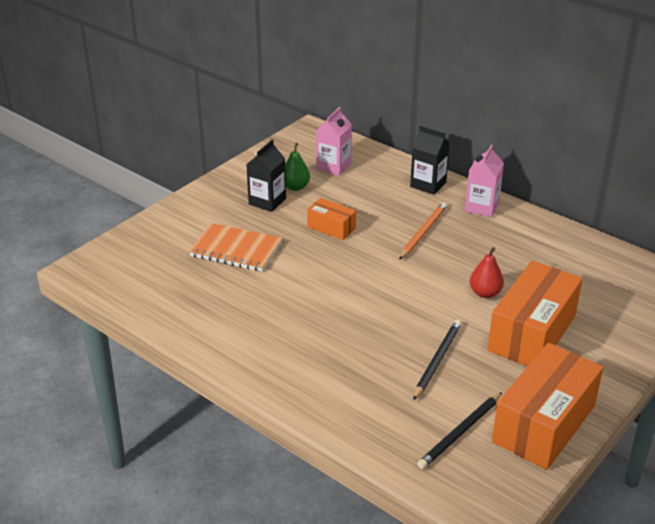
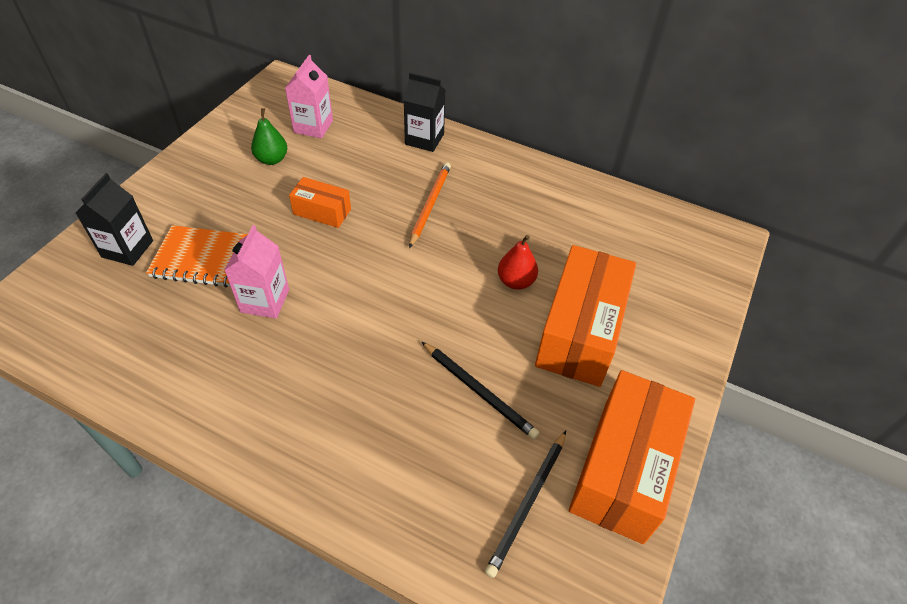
camera: 15 degrees left, 15 degrees up
black carton [246,140,286,212] -> black carton moved to [76,173,153,266]
black pencil [413,320,461,400] -> black pencil turned 120 degrees clockwise [422,342,539,439]
pink carton [465,145,504,217] -> pink carton moved to [225,225,289,319]

